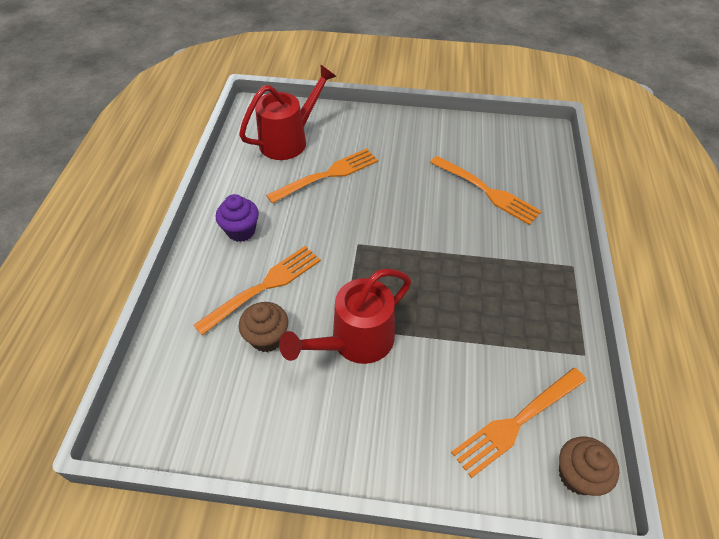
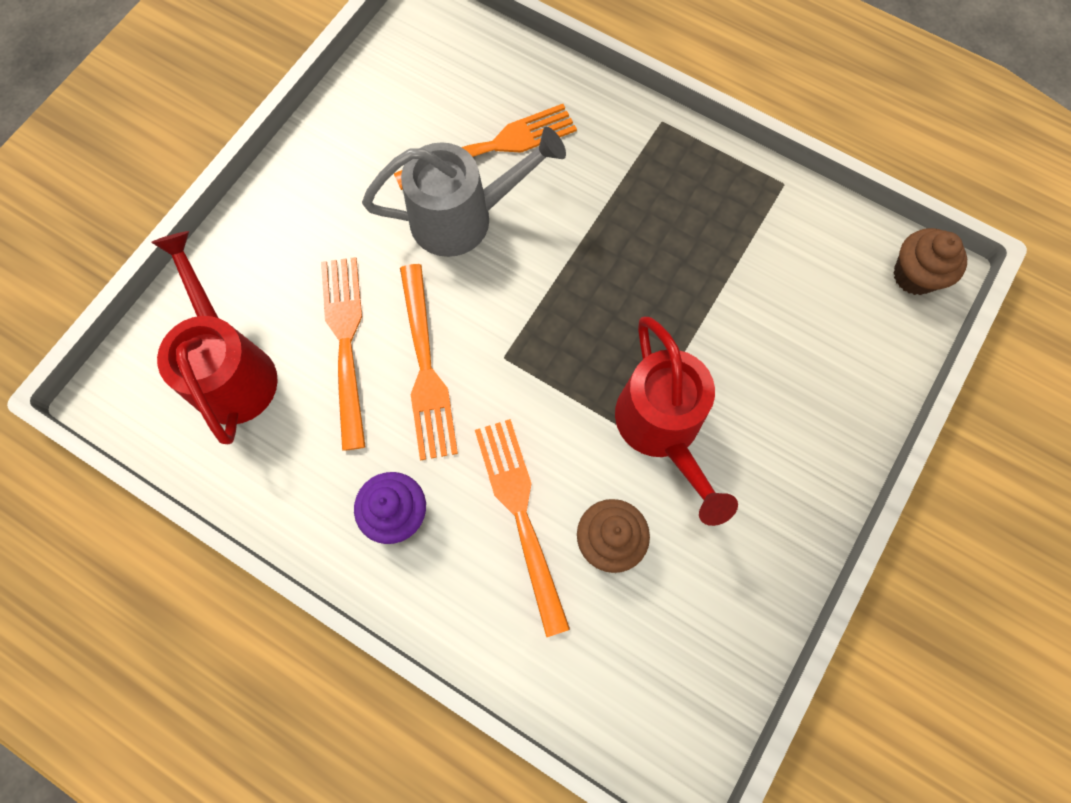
camera: 65 degrees left, 20 degrees up
orange fork [451,368,587,478] -> orange fork moved to [400,264,458,460]
none -> grey watering can [362,127,566,257]

